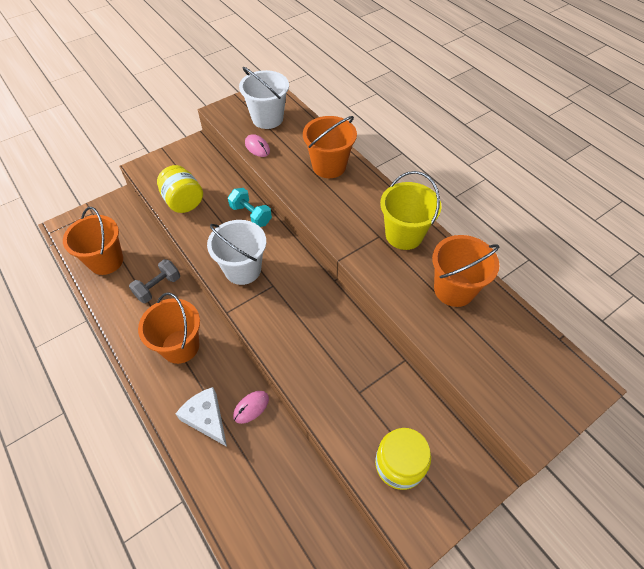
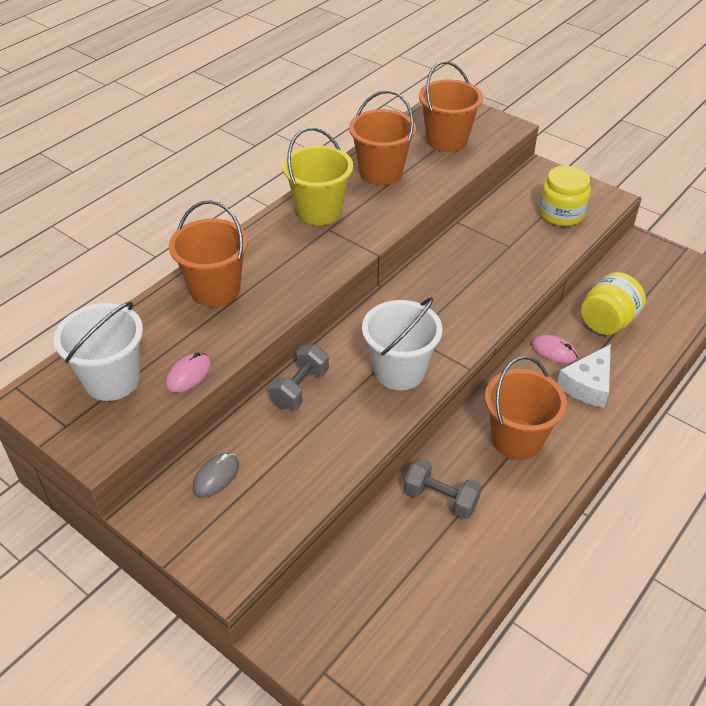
camera: 105 degrees left, 10 degrees down
orange bucket [63,207,123,275] -> orange bucket moved to [419,61,483,152]
yellow jar [157,165,203,213] -> yellow jar moved to [581,272,646,335]
turquoise dumbbell [228,188,272,227] -> grey dumbbell [269,344,329,409]
none -> grey mouse [193,453,239,497]

